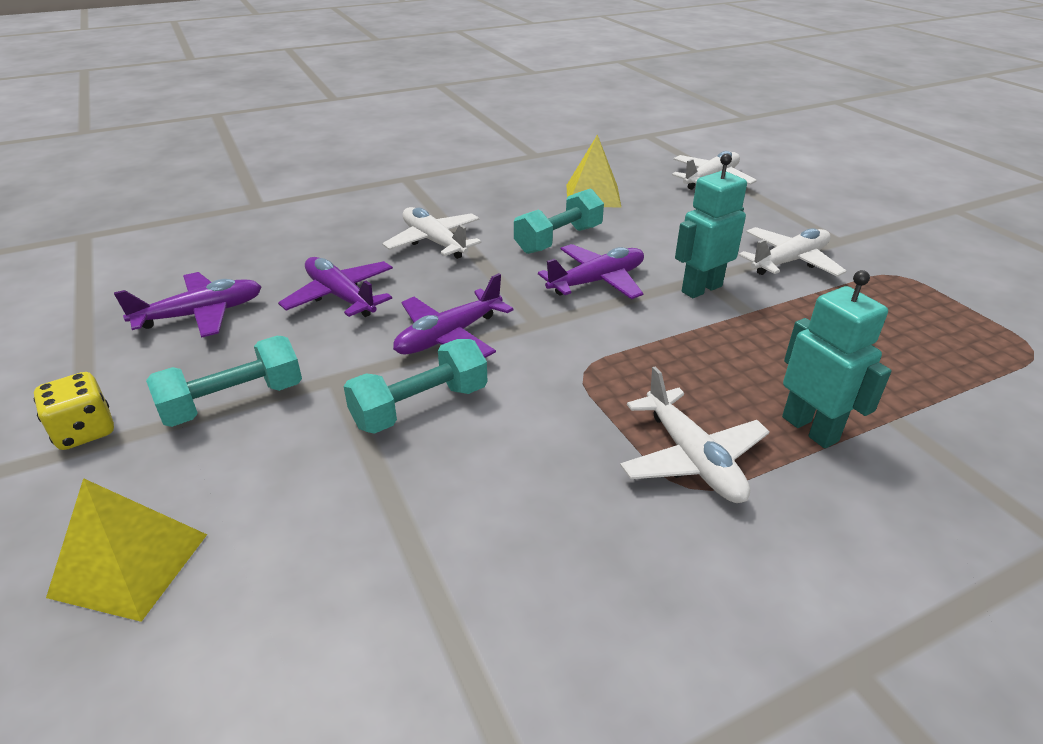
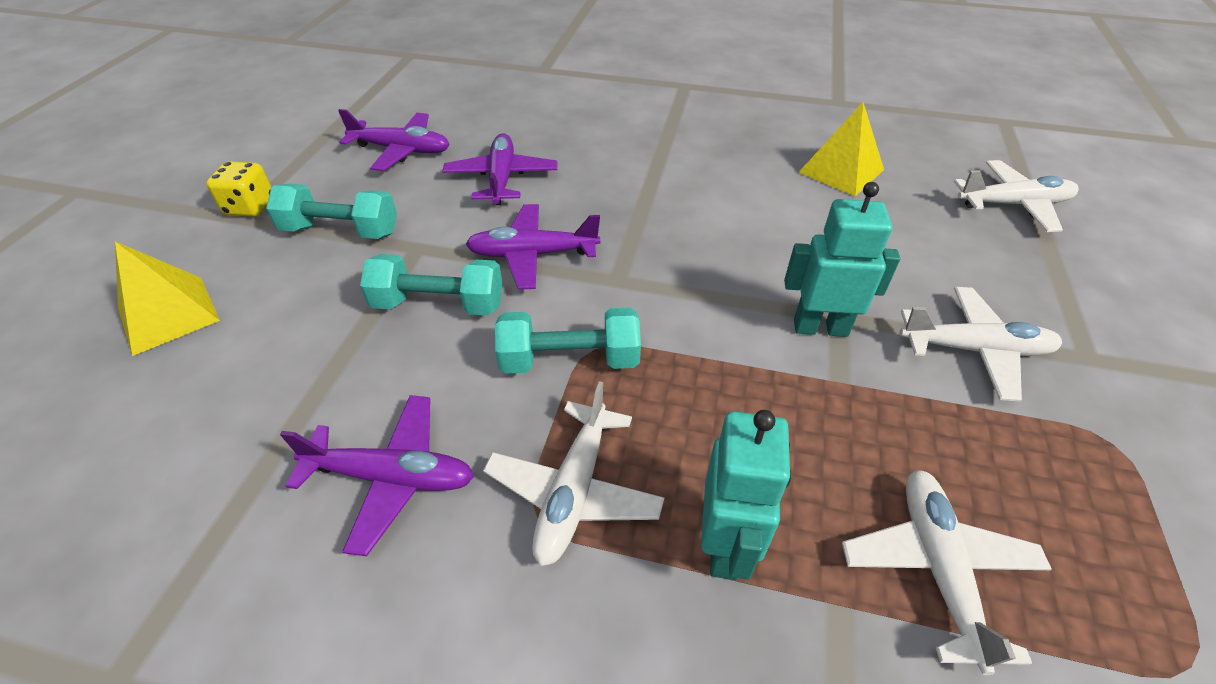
camera: 40 degrees right, 10 degrees up
white plane [382,207,482,259] -> white plane moved to [842,470,1051,675]
turquoise dumbbell [514,188,604,254] -> turquoise dumbbell moved to [495,307,641,374]
purple plane [538,244,644,299] -> purple plane moved to [280,395,474,556]

